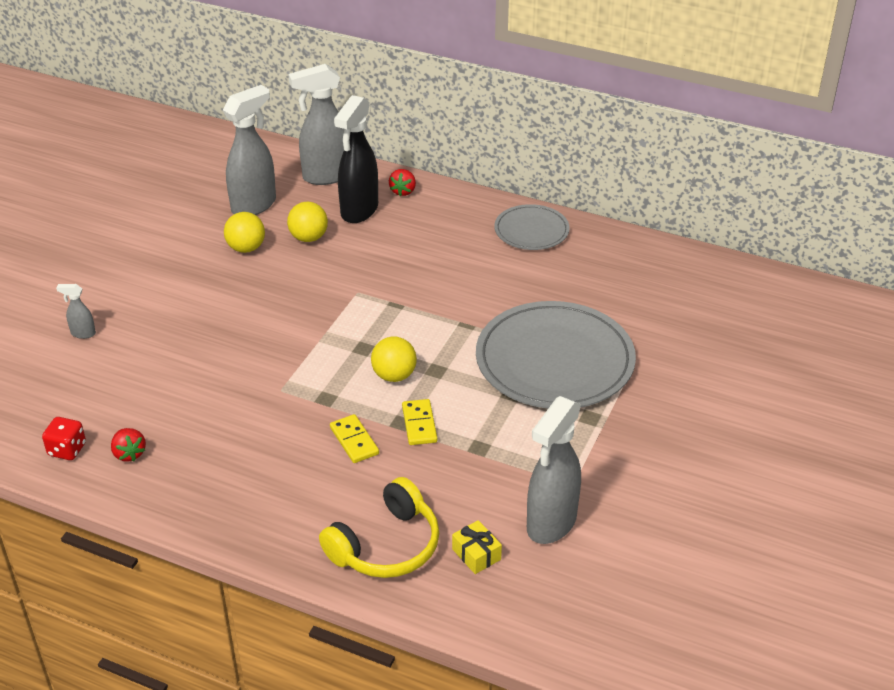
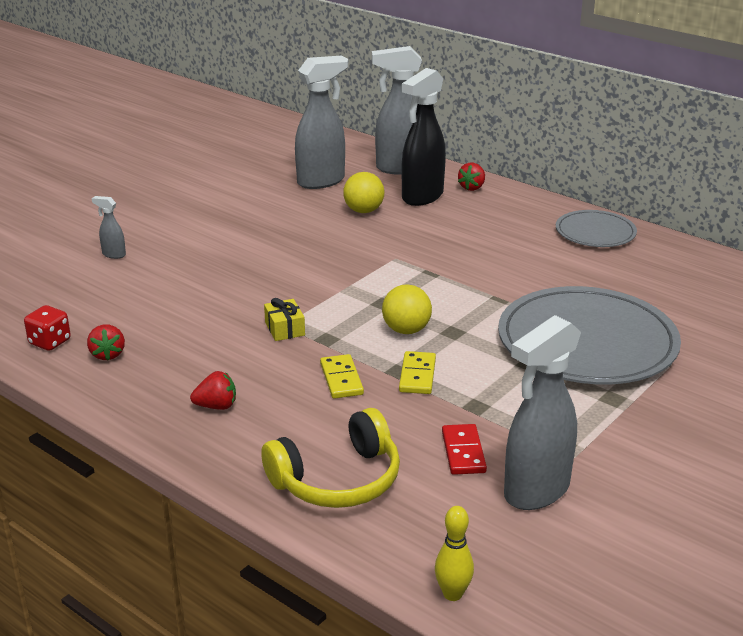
camera: 15 degrees right, 10 degrees down
yellow ball [224,212,265,253] -> none
yellow gift [452,520,502,574] -> yellow gift moved to [264,298,305,341]
none -> red strawberry [190,371,236,410]
none -> yellow bowling pin [435,506,474,601]
none -> red domino [442,424,487,475]

